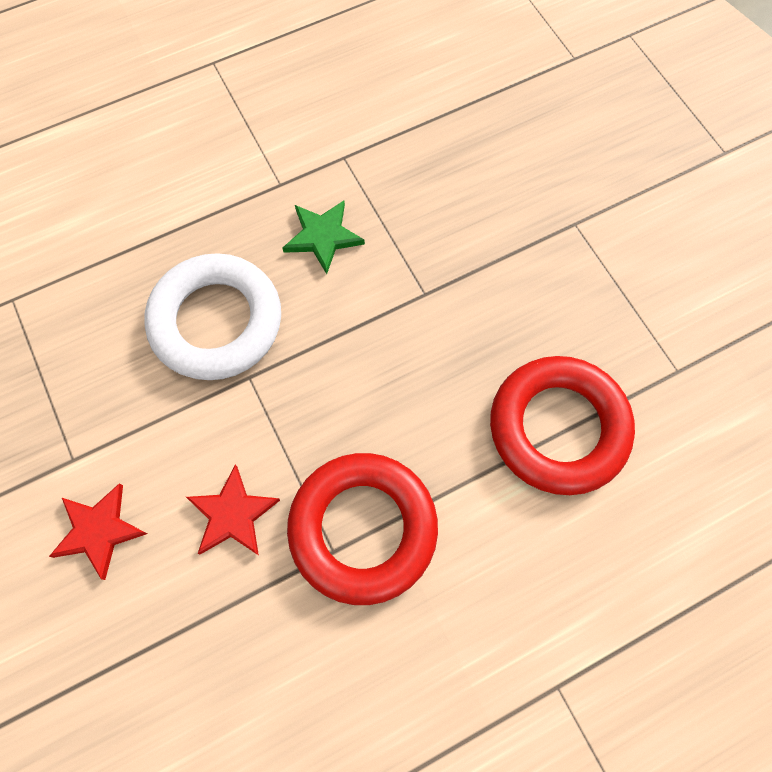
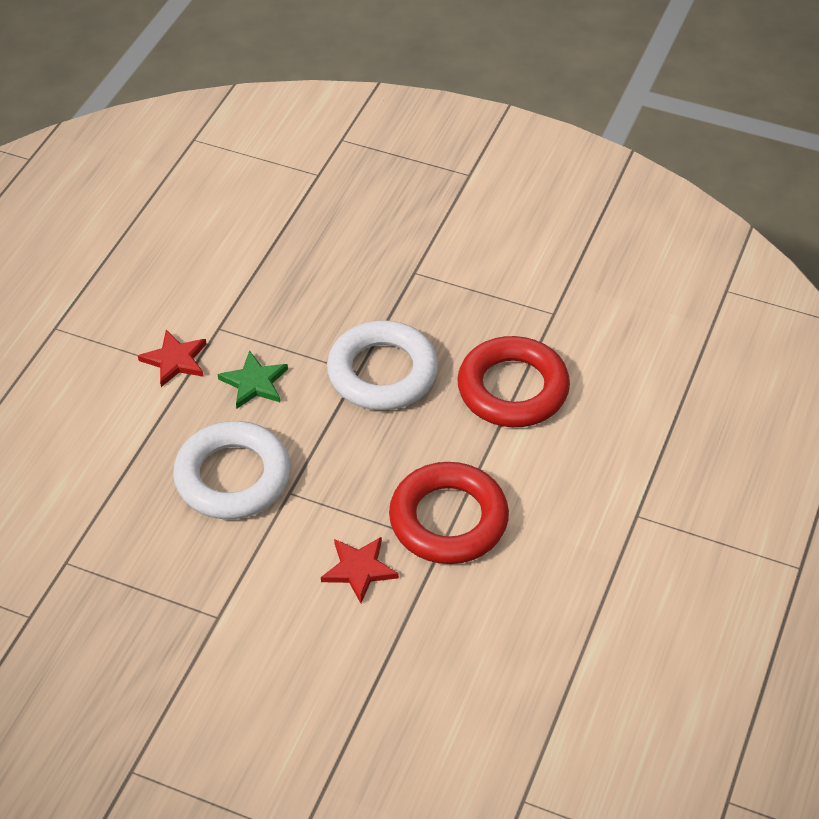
camera: 40 degrees left, 20 degrees down
red star [49,483,147,580] -> red star moved to [138,330,207,387]
none -> white ring [327,320,438,411]

